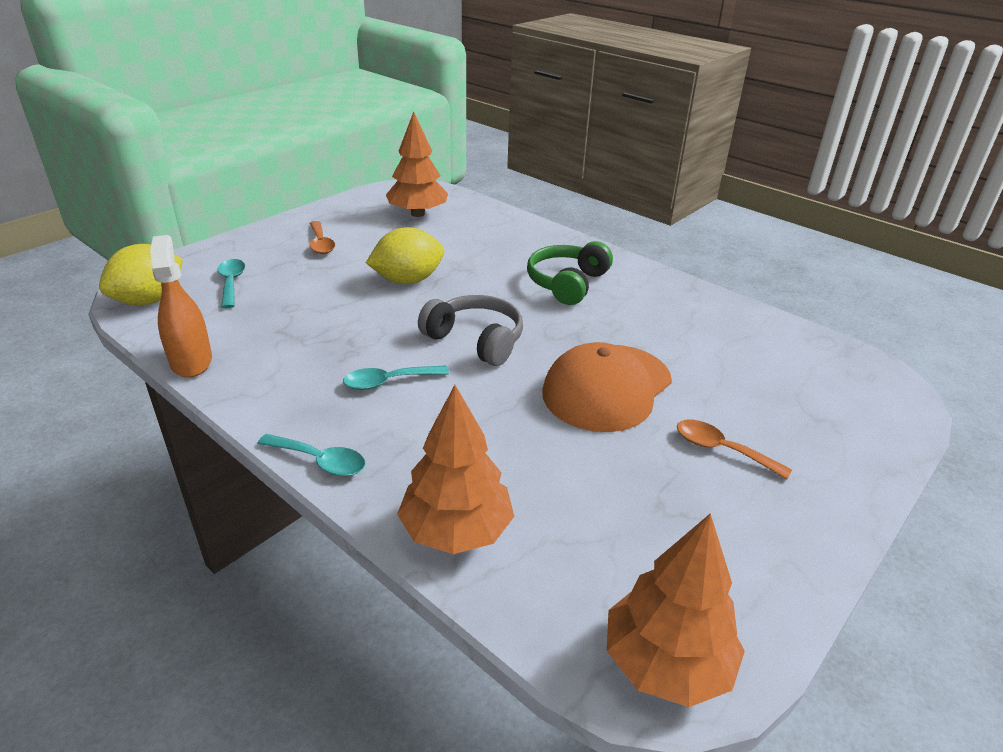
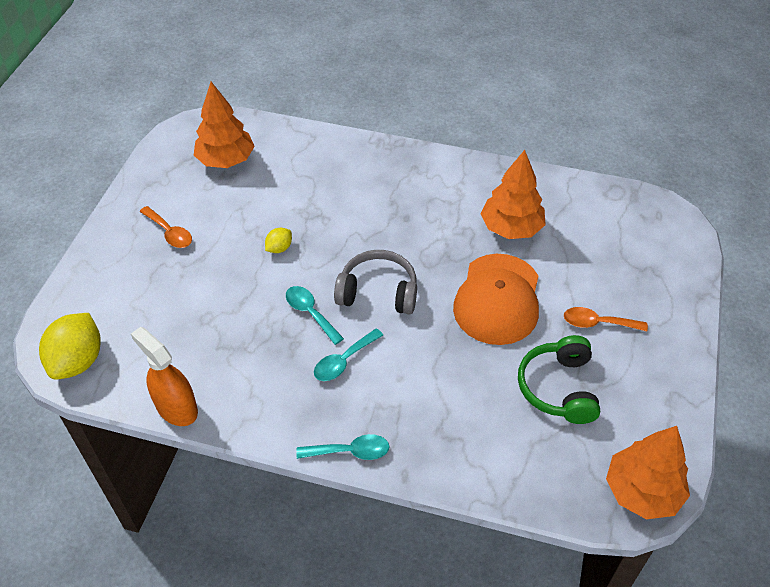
camera: 25 degrees left, 15 degrees up
turquoise spoon [218,259,245,308] -> turquoise spoon moved to [286,286,344,345]
yellow lemon [366,227,445,284] -> yellow lemon [265,228,292,253], size x0.48
orange tree [397,385,514,554] -> orange tree moved to [480,150,546,239]
green headphones [527,241,613,305] -> green headphones moved to [518,335,600,424]

